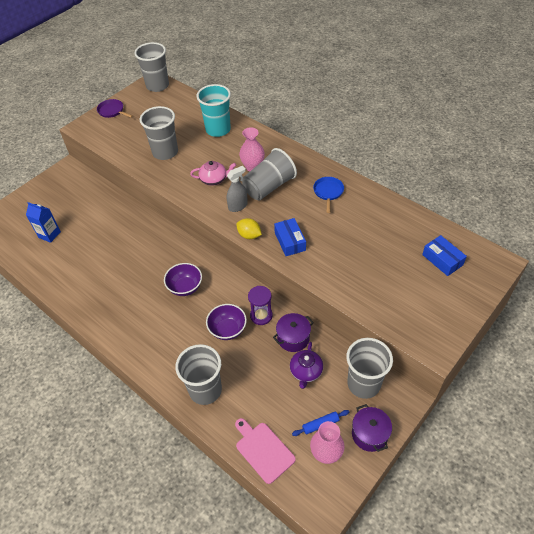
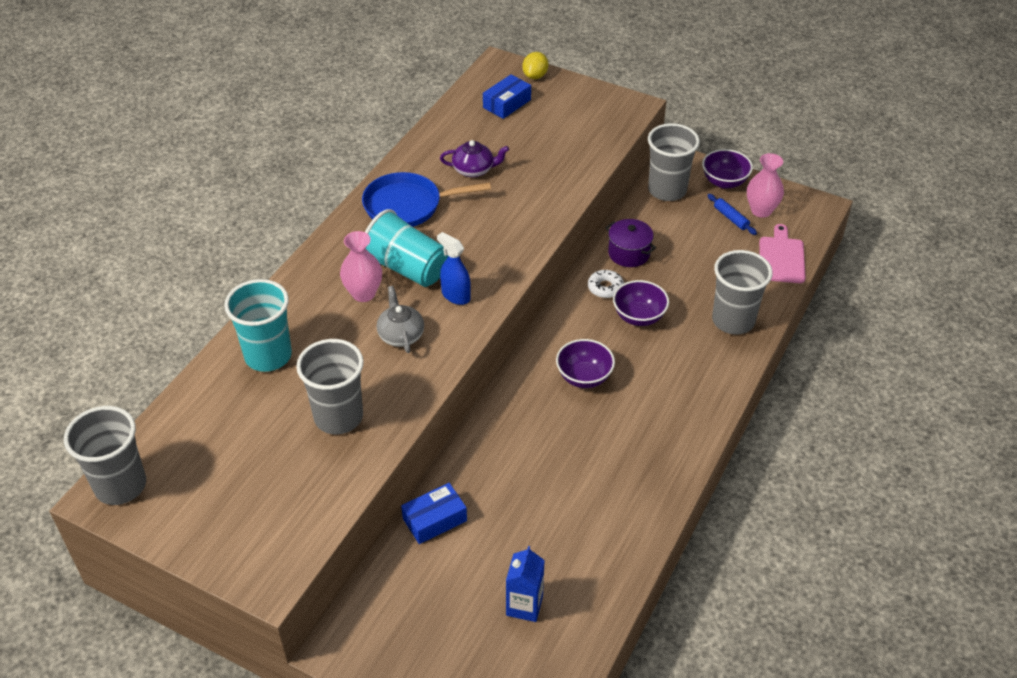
camera: 105 degrees left, 5 degrees down
purple pan [97,99,133,118] -> none
pink teapot [190,161,236,186] -> grey teapot [377,286,424,353]
grey spray bottle [227,166,248,212] -> blue spray bottle [437,232,471,305]
pink cutting board [235,418,296,484] -> pink cutting board turned 150 degrees clockwise [759,224,806,283]
yellow lemon [236,218,262,239] -> yellow lemon moved to [523,52,548,79]
grey cup [242,148,297,200] -> turquoise cup [365,209,448,287]
purple hourglass [248,286,272,325] -> white donut [588,270,624,298]
blue box [274,218,306,256] -> blue box moved to [401,483,467,544]
purple teapot [290,342,323,389] -> purple teapot moved to [440,140,509,178]
blue pan [313,177,344,213] -> blue pan [362,172,491,227], size x1.68
purple pot [352,404,392,452] -> purple bowl [702,149,753,189]

